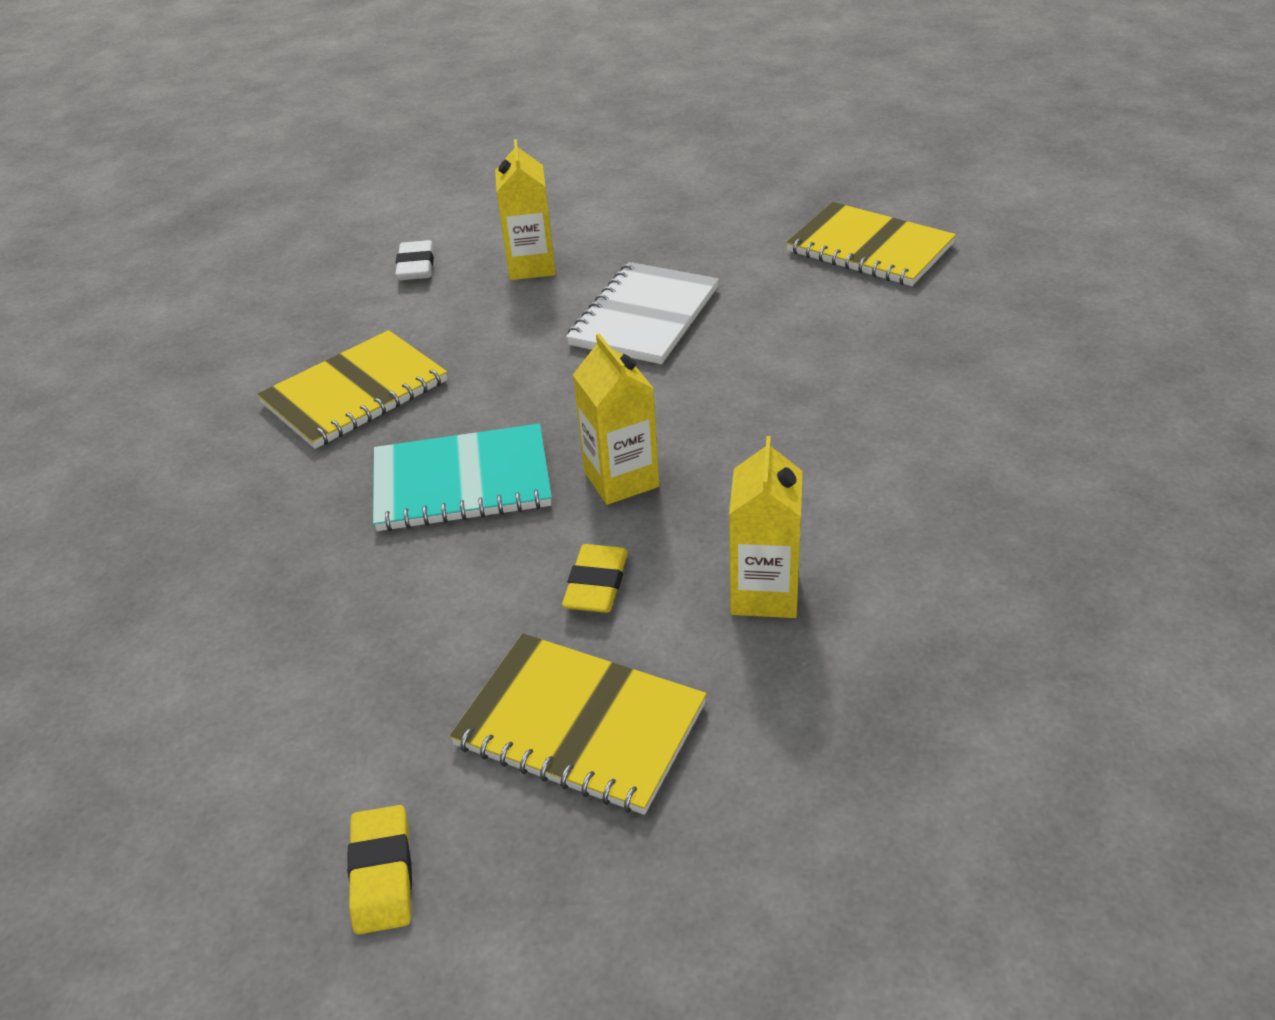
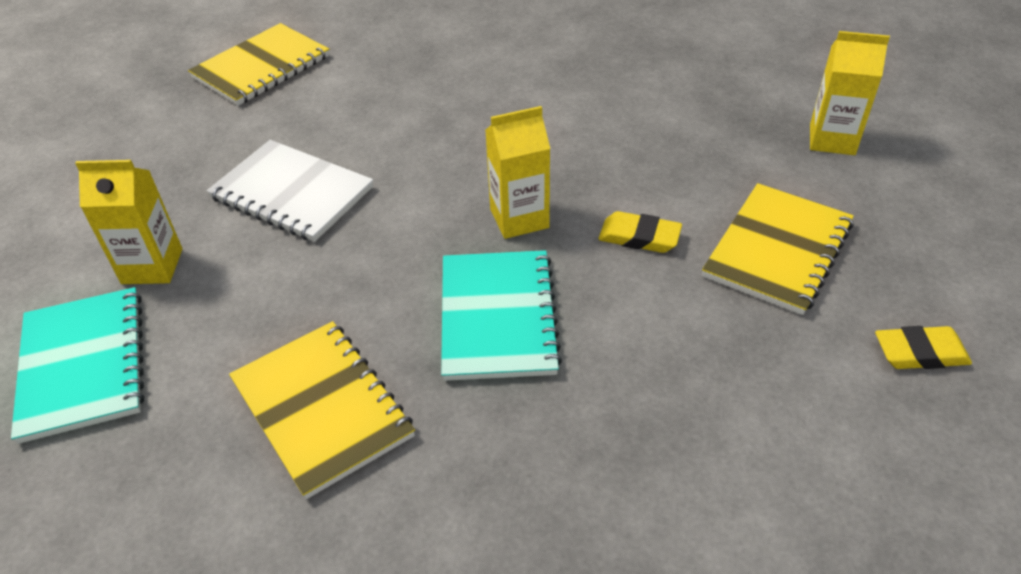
camera: 85 degrees left, 5 degrees up
white eraser [395,240,434,280] -> turquoise notebook [11,287,144,444]
yellow carton [729,436,803,618] -> yellow carton moved to [810,31,890,155]

